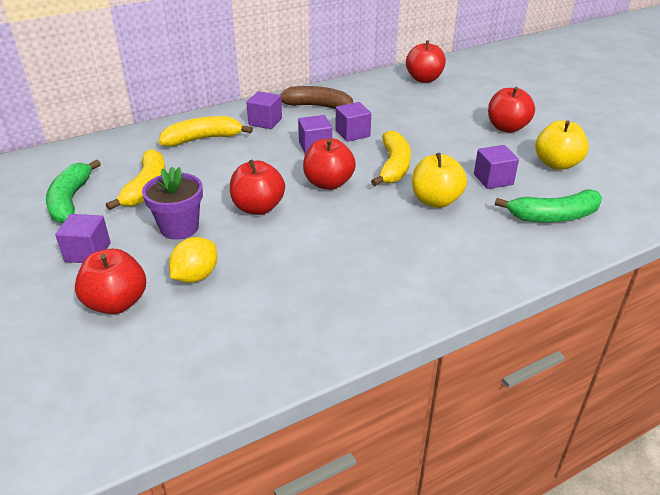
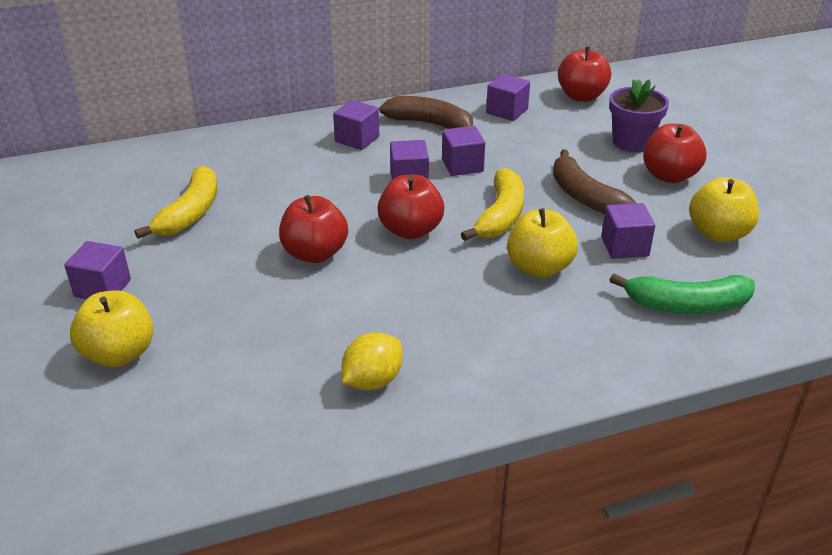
camera: 10 degrees right, 0 degrees up
green banana [46,159,101,223] -> none
red apple [75,249,146,314] -> yellow apple [70,290,153,367]
purple flower pot [142,167,203,240] -> purple flower pot moved to [609,79,669,152]
yellow banana [159,116,253,147] -> none
yellow lemon [169,237,217,283] -> yellow lemon moved to [342,332,403,391]
none -> purple cube [486,74,530,121]
none -> brown banana [553,149,636,214]

